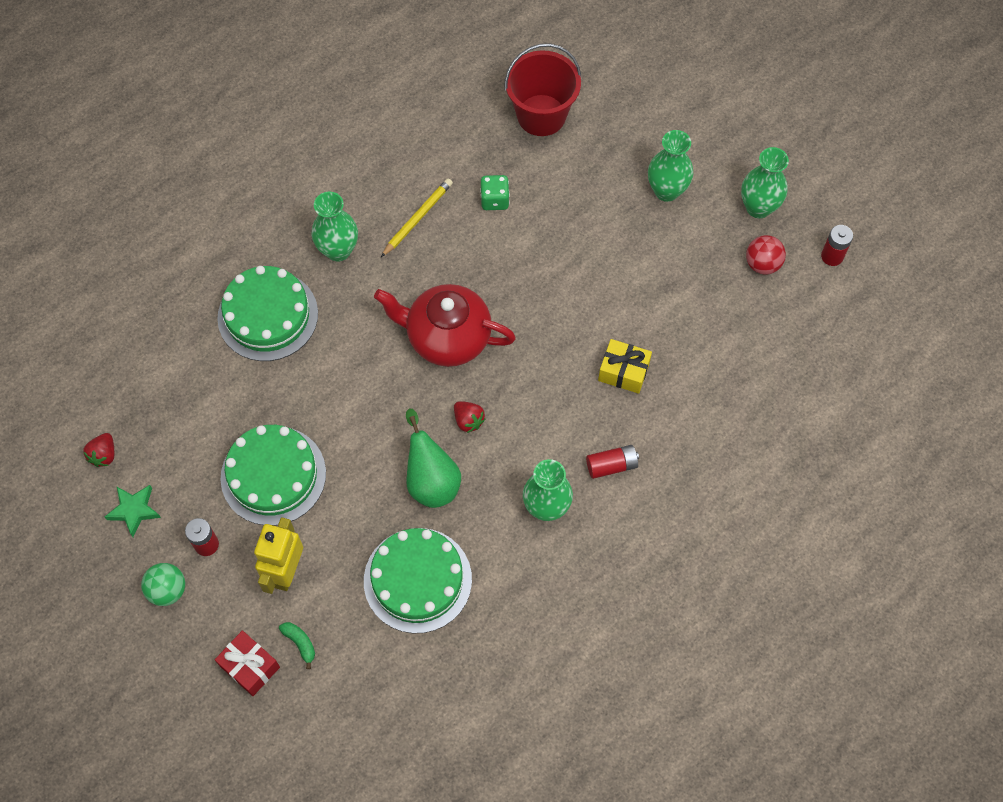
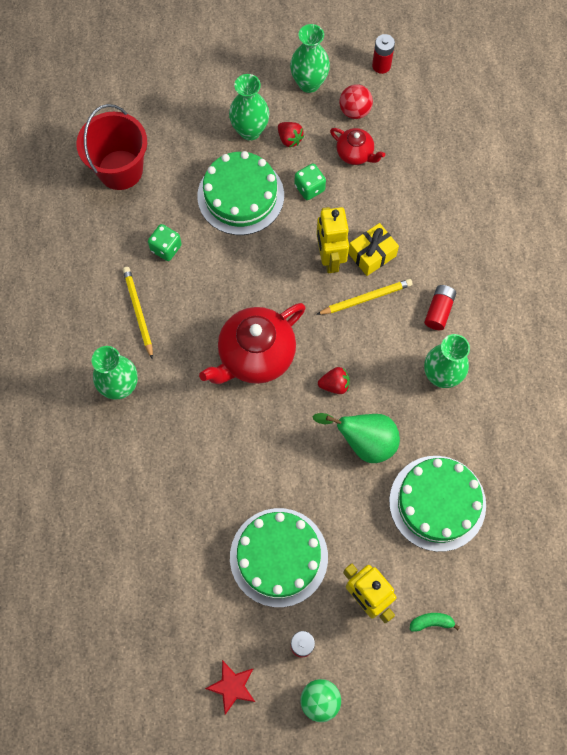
camera: 55 degrees left, 5 degrees up
red strawberry [83,433,114,467] -> red strawberry moved to [278,122,304,147]
green star [105,485,161,537] -> red star [205,660,255,715]
red gift [215,630,280,696] -> none
green cake [217,266,318,361] -> green cake moved to [197,151,284,235]
none -> green dice [295,164,326,200]
none -> yellow robot [316,207,349,273]
none -> yellow pencil [316,279,413,315]
none -> red teapot [330,128,385,165]

